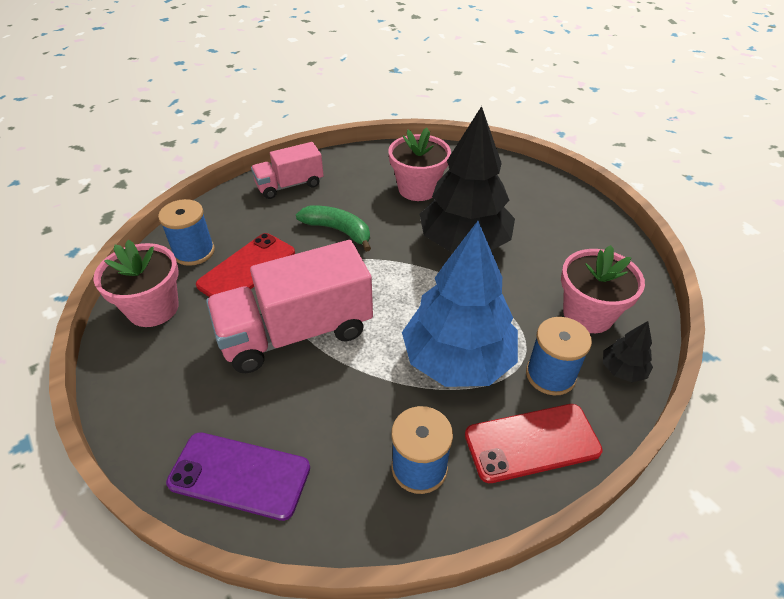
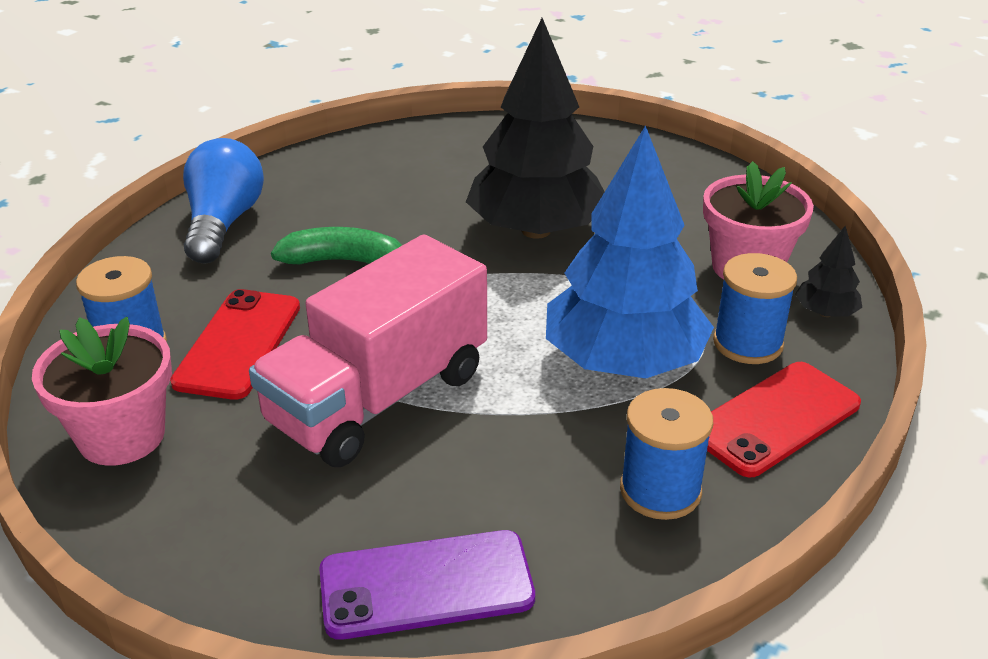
camera: 25 degrees left, 10 degrees down
pink truck [251,142,324,199] -> blue light bulb [183,138,264,264]
pink flower pot [388,128,451,201] -> none

